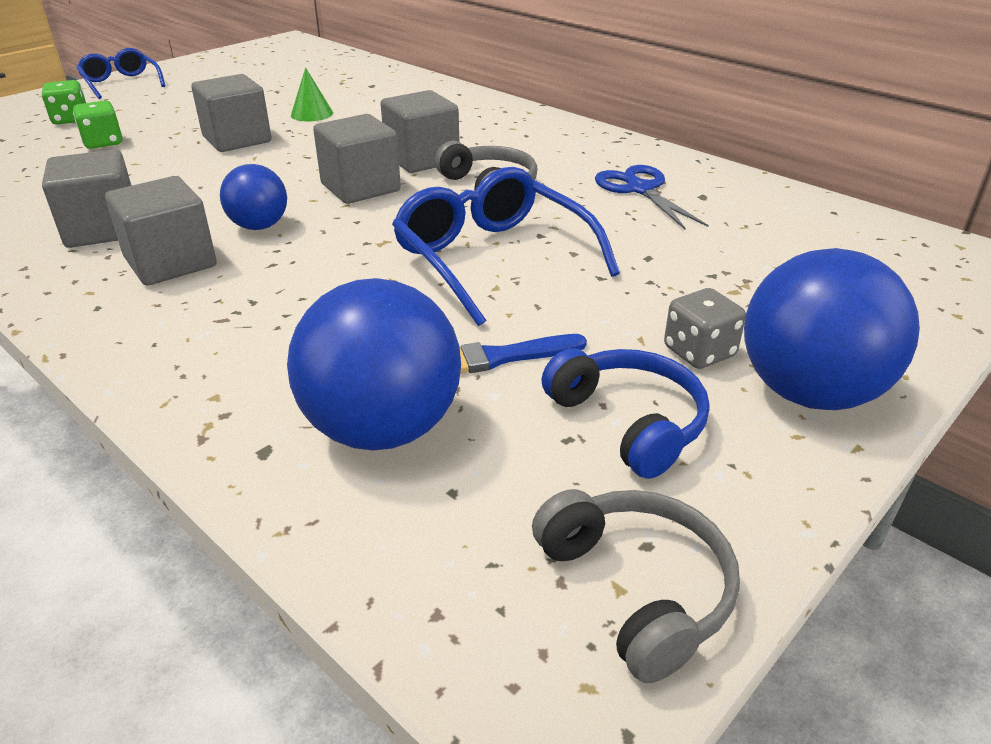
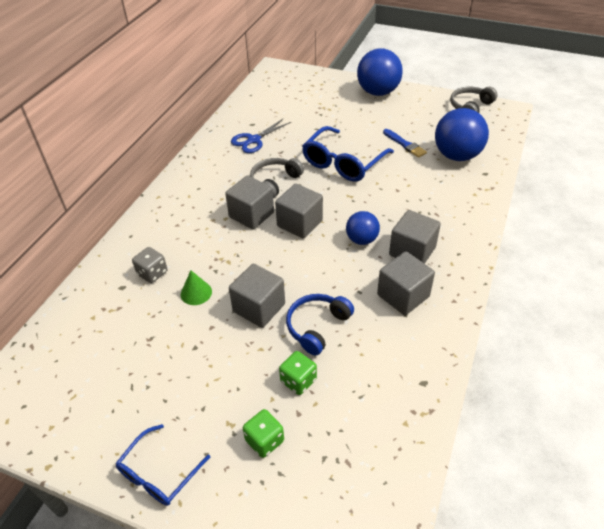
camera: 110 degrees left, 10 degrees up
blue headphones [542,348,710,479] -> blue headphones moved to [286,294,354,356]
grey dice [664,288,746,369] -> grey dice moved to [132,247,167,283]

